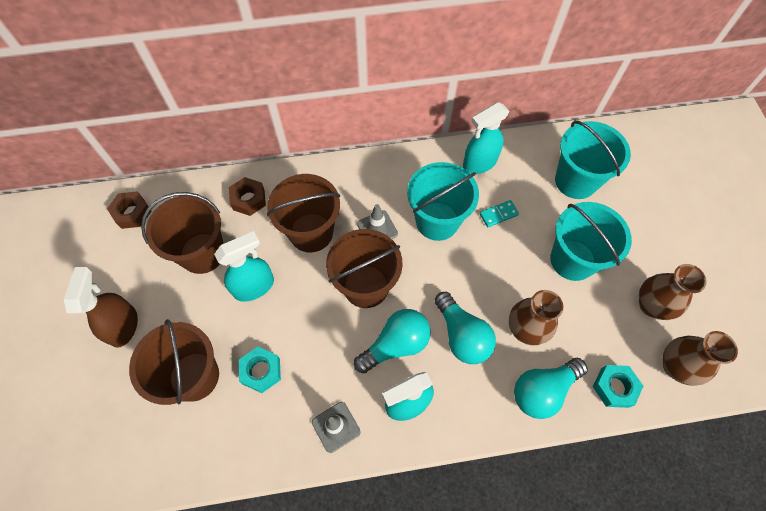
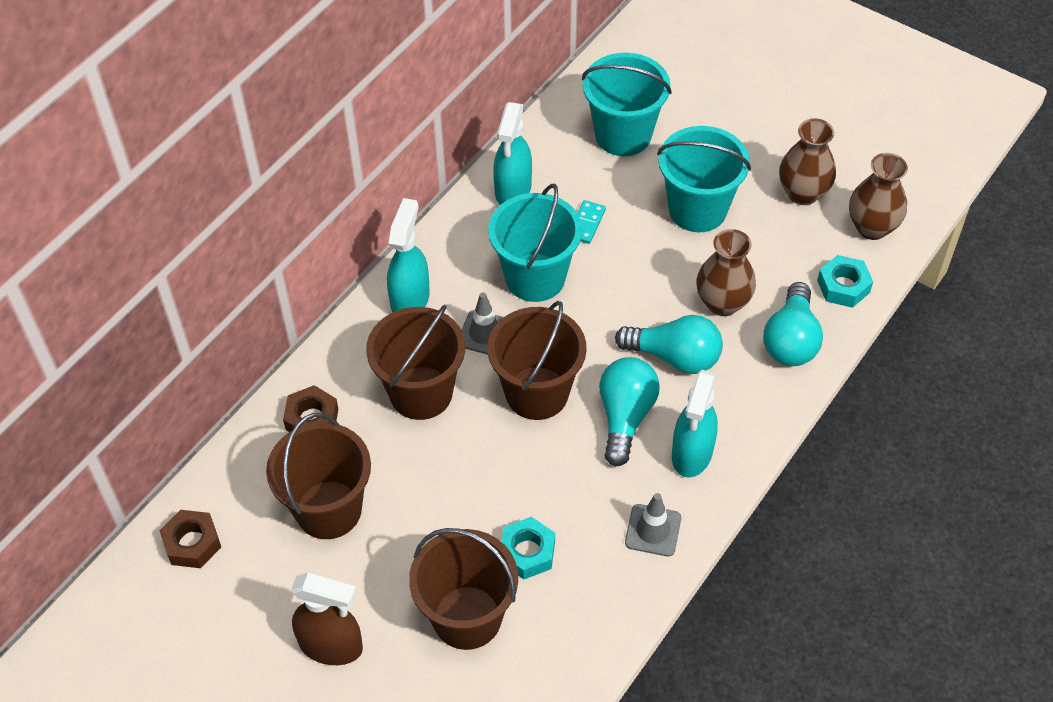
camera: 45 degrees left, 10 degrees down
brown spray bottle [64,267,138,348] -> brown spray bottle turned 150 degrees clockwise [291,573,363,665]
turquoise spray bottle [214,231,274,302] -> turquoise spray bottle moved to [387,198,430,312]

